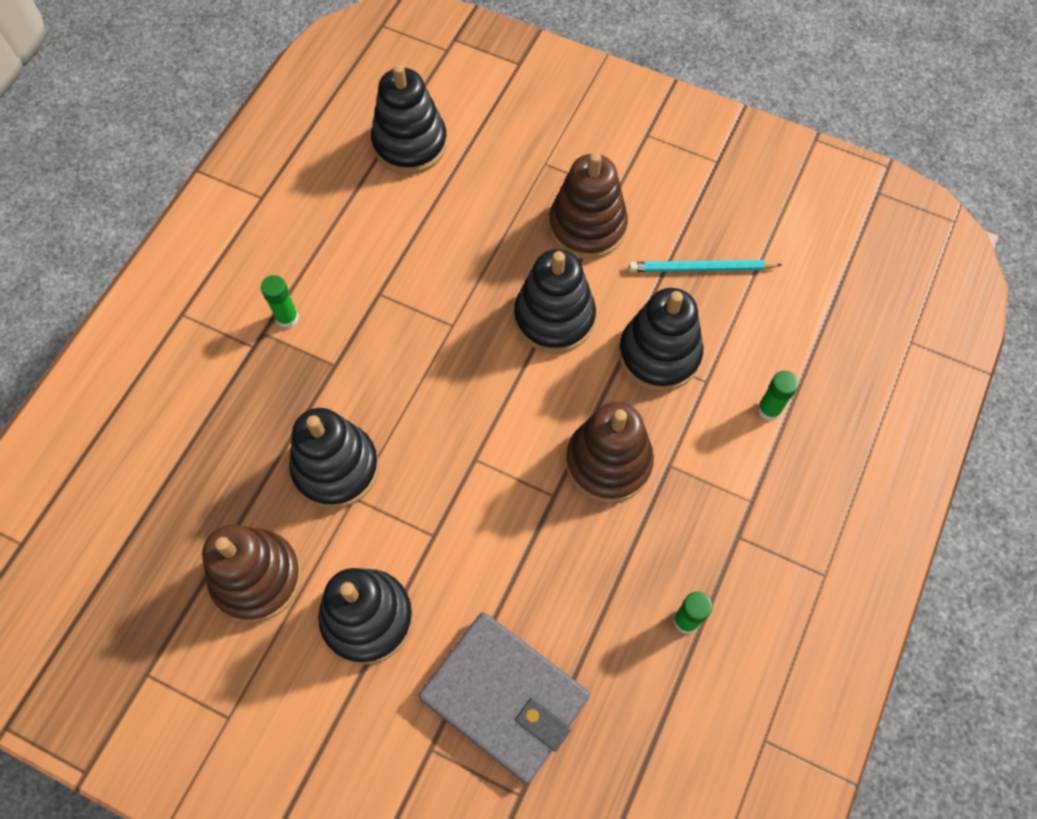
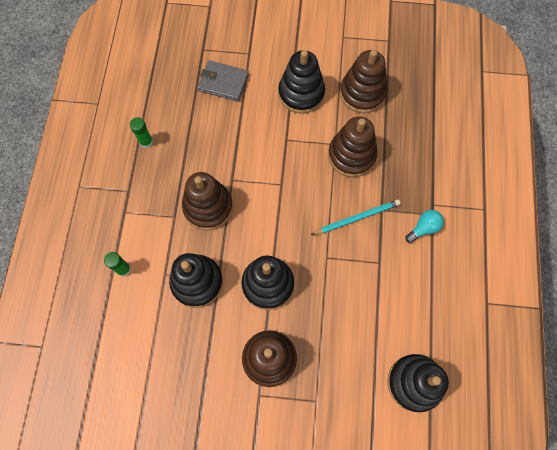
camera: 160 degrees right, 5 degrees up
green glue stick [261,275,299,328] -> turquoise light bulb [405,210,444,243]
black stacking toy [289,408,379,509] -> brown stacking toy [328,116,378,177]
grey wallet [418,612,590,784] -> grey wallet [197,60,249,102], size x0.65
turquoise pencil [629,260,783,272] -> turquoise pencil moved to [311,200,400,235]

